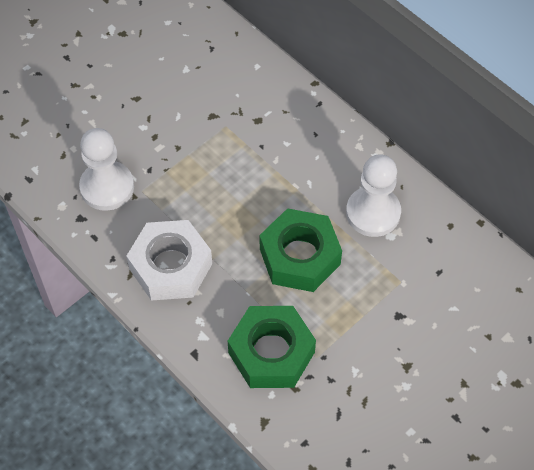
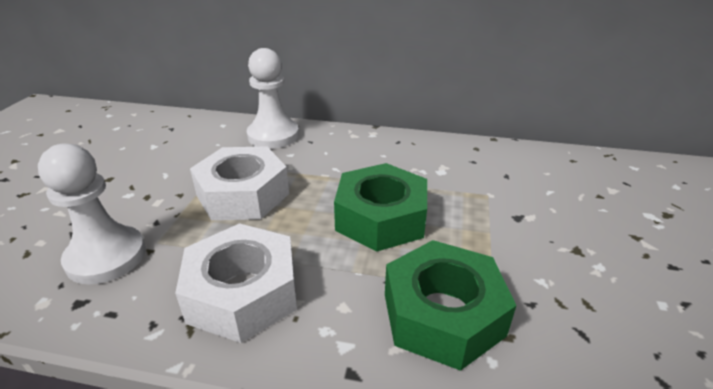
camera: 35 degrees left, 25 degrees down
white pawn [346,155,401,237] -> white pawn moved to [247,48,299,149]
none -> white nut [190,146,289,220]

